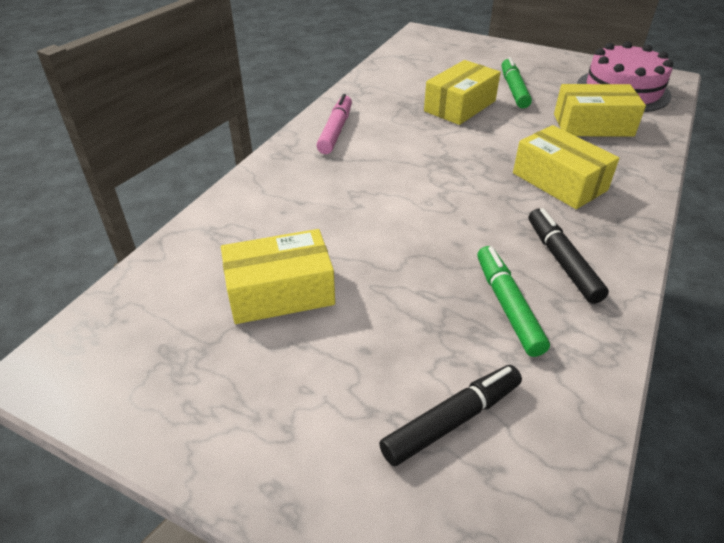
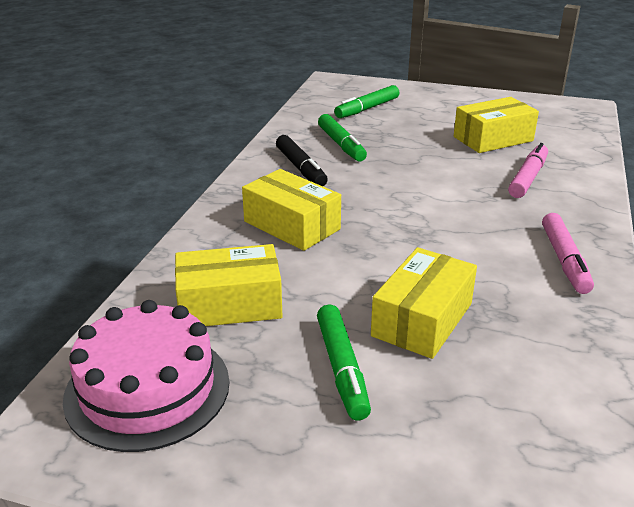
camera: 170 degrees right, 10 degrees down
black marker [379,365,522,466] -> green marker [334,85,399,118]
none -> pink marker [508,143,548,198]

